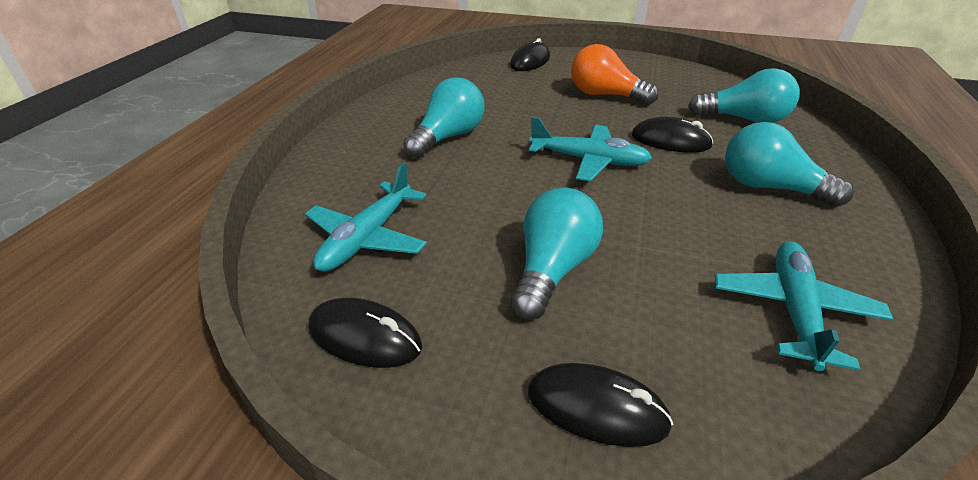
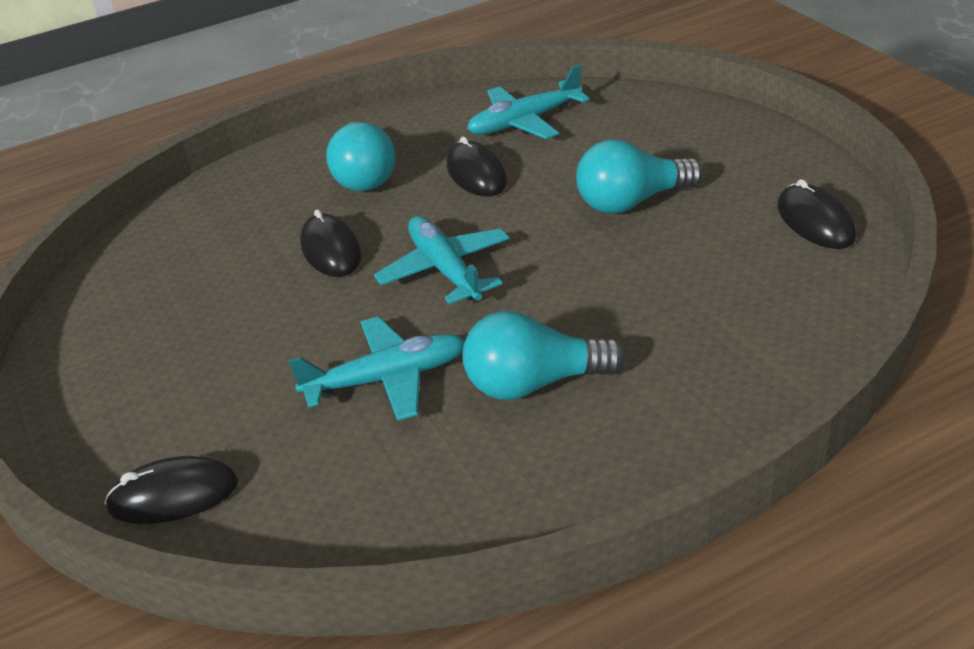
camera: 130 degrees left, 0 degrees up
turquoise plane [305,162,427,272] -> turquoise plane moved to [288,317,465,421]
black mouse [528,363,673,447] -> black mouse moved to [447,136,507,197]
orange light bulb [571,44,658,105] -> none
turquoise light bulb [688,68,800,123] -> none

